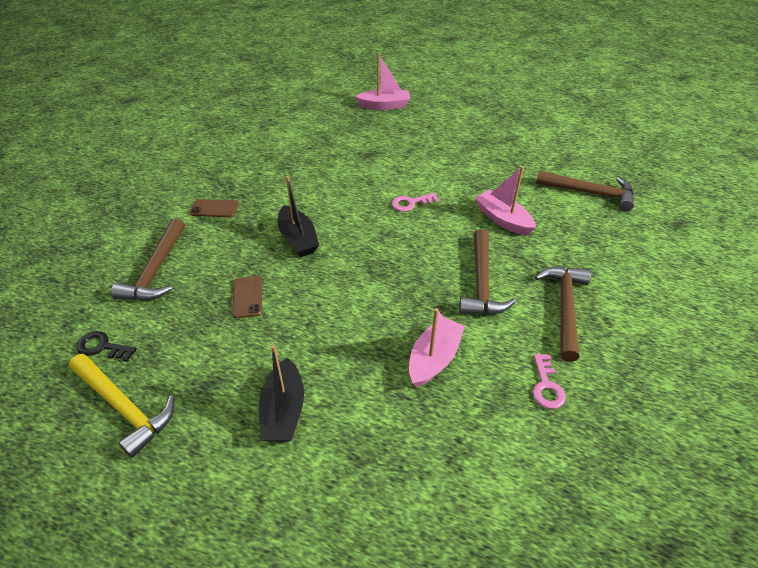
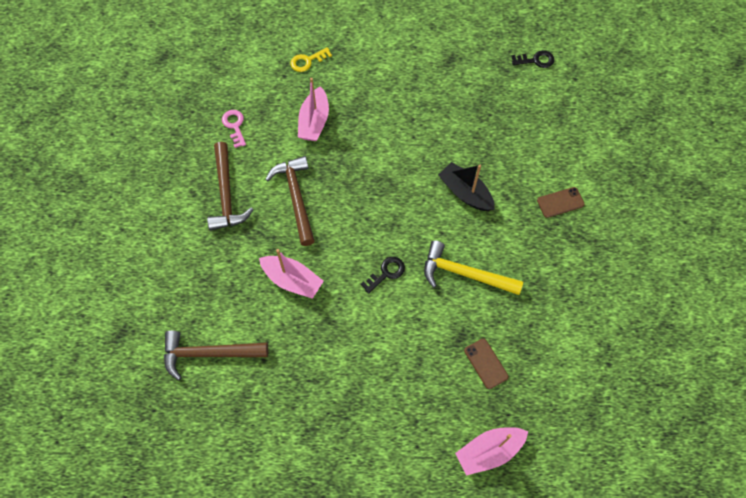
camera: 160 degrees right, 20 degrees up
yellow hammer [69,354,174,458] -> yellow hammer moved to [424,241,523,295]
brown hammer [111,218,185,301] -> none
brown phone [232,276,262,318] -> brown phone moved to [464,339,509,389]
black boat [259,345,304,442] -> none
pink key [392,193,439,211] -> black key [361,257,405,294]
none -> yellow key [290,47,332,72]

